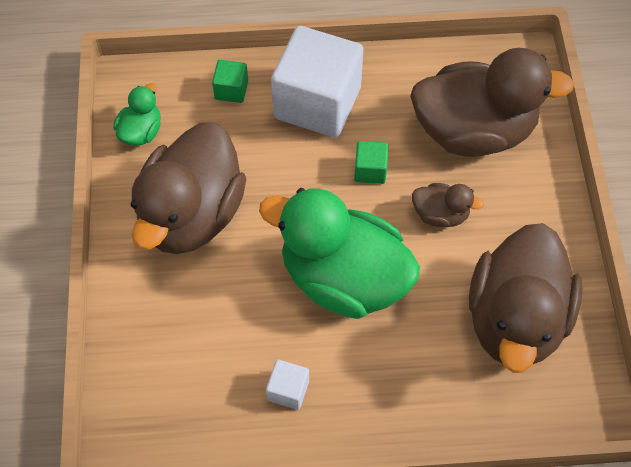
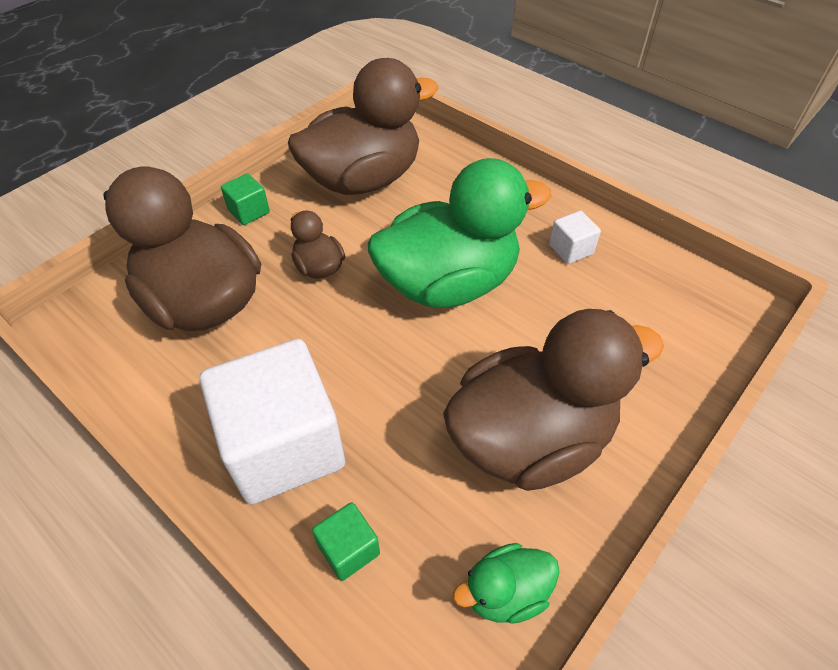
camera: 135 degrees left, 10 degrees down
green duck [259,188,420,319] -> green duck turned 90 degrees counterclockwise [368,158,551,308]
green cube [354,141,389,184] -> green cube moved to [221,173,270,225]

